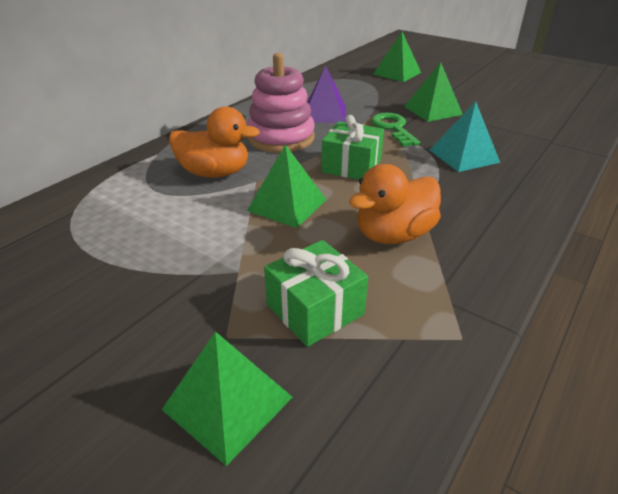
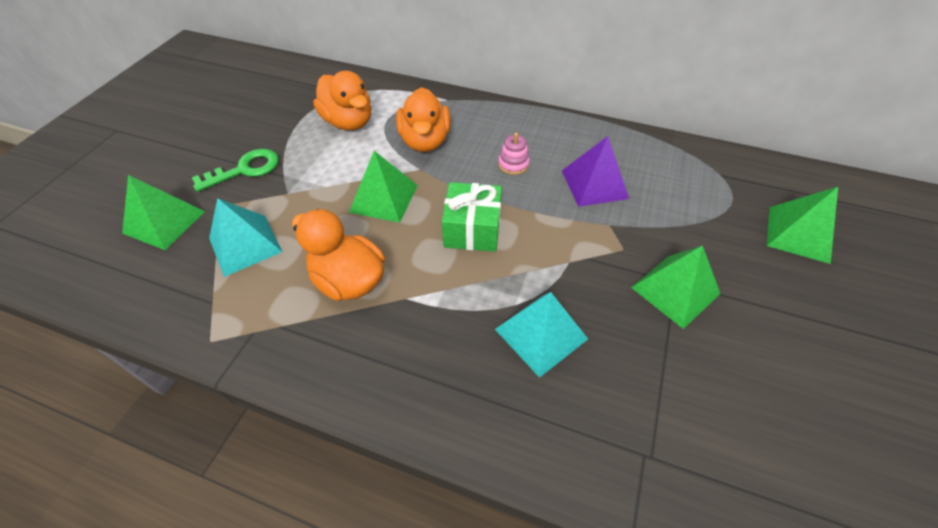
camera: 75 degrees right, 15 degrees up
pink stacking toy [247,53,315,153] -> pink stacking toy [498,132,530,175], size x0.43
green gift [264,240,368,347] -> turquoise pyramid [209,198,282,277]
green key [371,113,420,147] -> green key moved to [192,149,279,192]
none -> orange duck [313,71,372,130]

